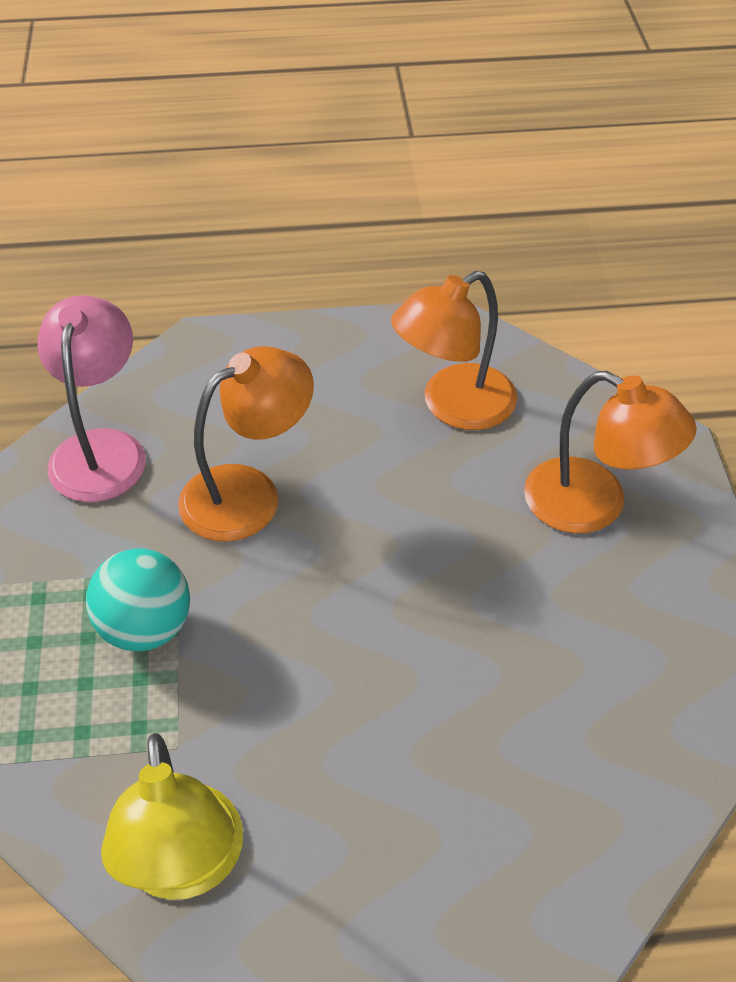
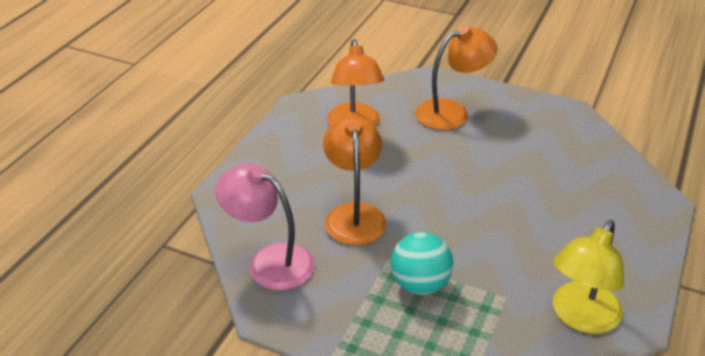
camera: 60 degrees left, 10 degrees down
yellow lamp [101,733,243,900] -> yellow lamp turned 105 degrees clockwise [553,220,624,334]

